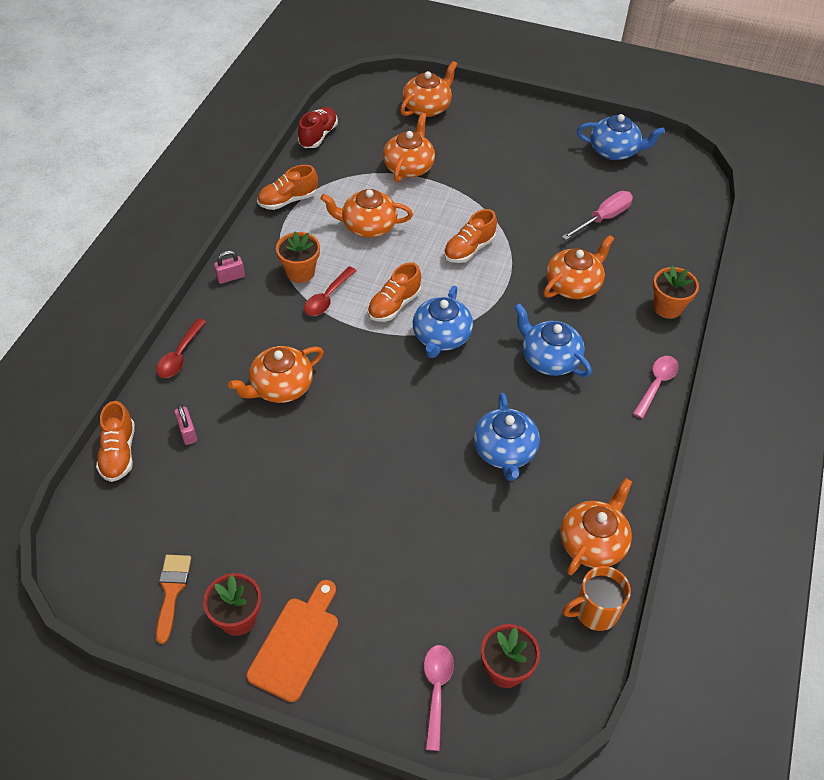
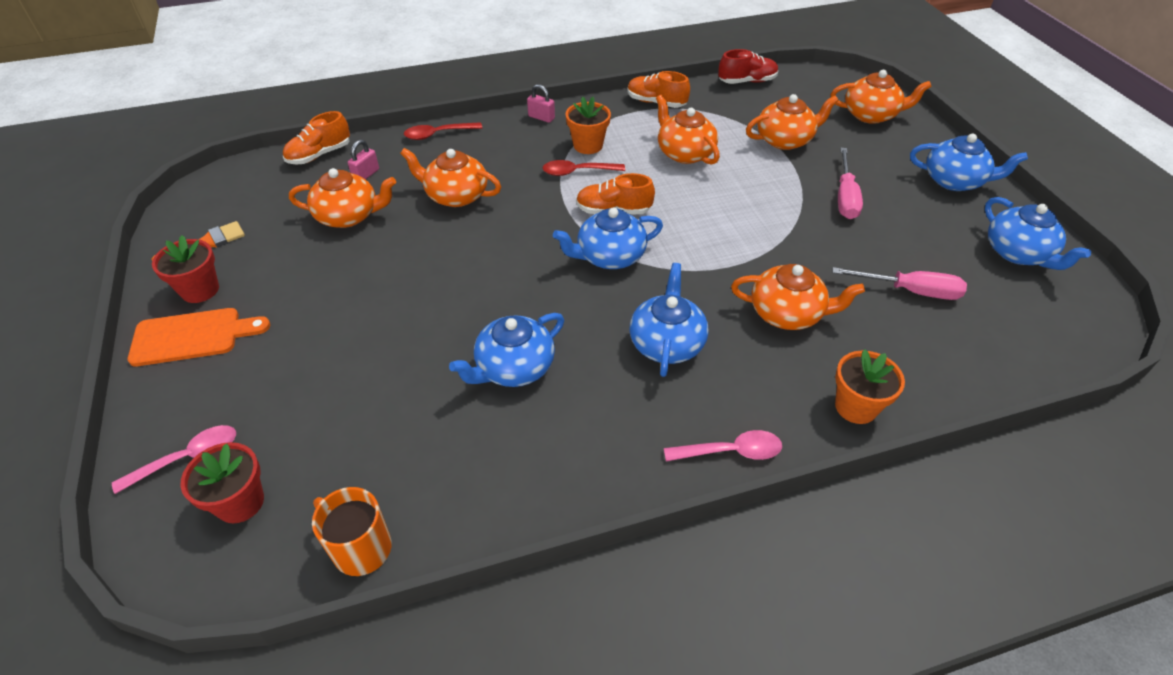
camera: 55 degrees right, 5 degrees down
orange shoe [444,209,497,263] -> none
orange teapot [560,478,632,575] -> orange teapot moved to [289,168,396,228]
none -> pink screwdriver [838,148,863,219]
none -> blue teapot [910,133,1028,191]

